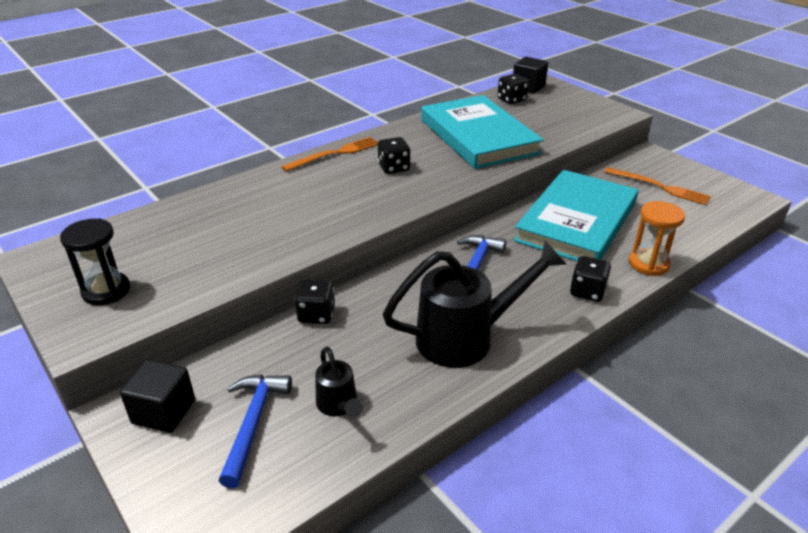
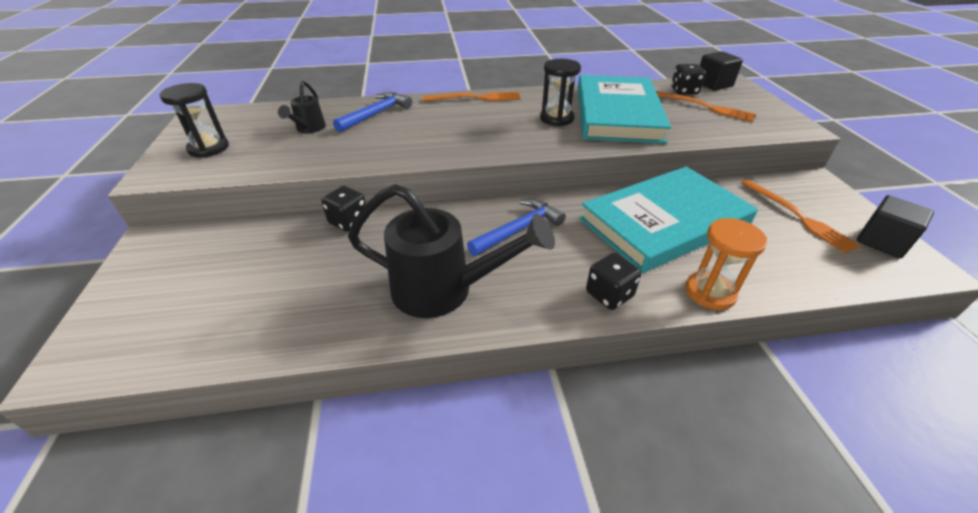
camera: 30 degrees right, 5 degrees up
black cube [120,360,195,433] -> black cube moved to [857,195,934,258]
blue hammer [219,374,292,488] -> blue hammer moved to [333,92,412,132]
black watering can [315,347,363,418] -> black watering can moved to [278,81,326,133]
black dice [378,137,410,174] -> none
none -> black hourglass [540,59,581,126]
none -> orange fork [656,91,756,122]

